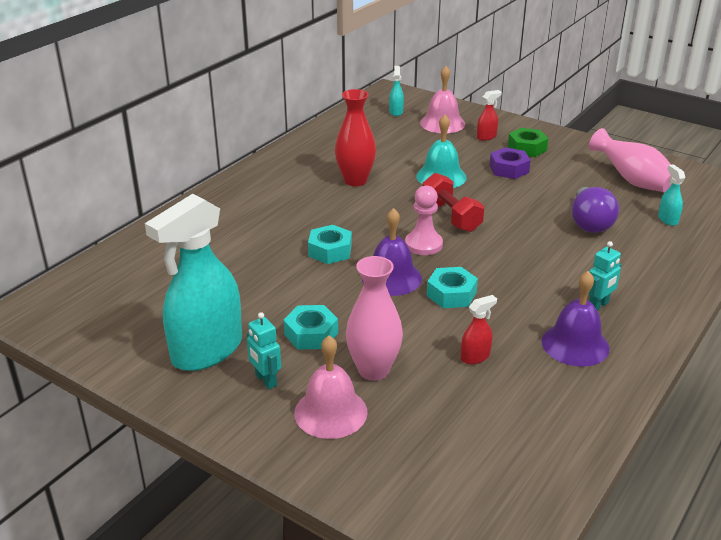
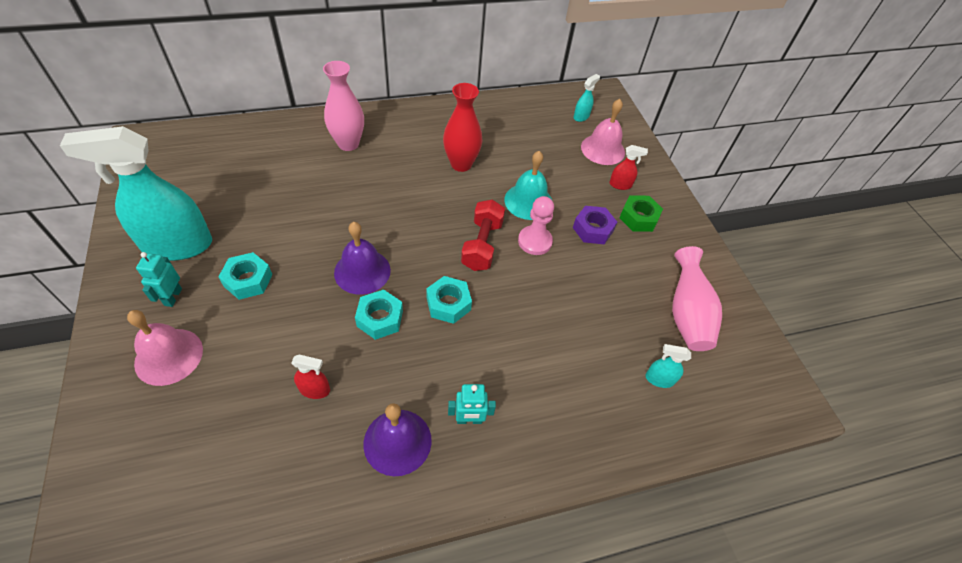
camera: 35 degrees right, 20 degrees up
turquoise nut [308,225,352,264] -> turquoise nut moved to [426,276,472,324]
pink vase [346,256,403,381] -> pink vase moved to [323,61,364,151]
pink pawn [405,185,443,255] -> pink pawn moved to [518,196,554,255]
purple light bulb [572,187,619,233] -> none
turquoise spray bottle [658,164,685,226] -> turquoise spray bottle turned 105 degrees counterclockwise [646,344,691,388]

